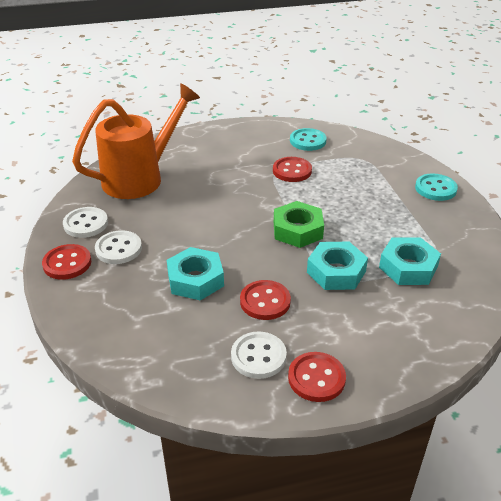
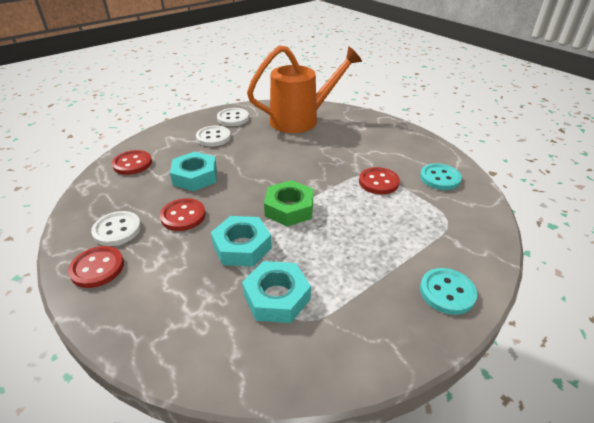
camera: 65 degrees right, 0 degrees up
red button [42,244,91,280] -> red button moved to [112,150,152,175]
orange watering can [72,83,200,199] -> orange watering can turned 45 degrees counterclockwise [247,45,362,133]

